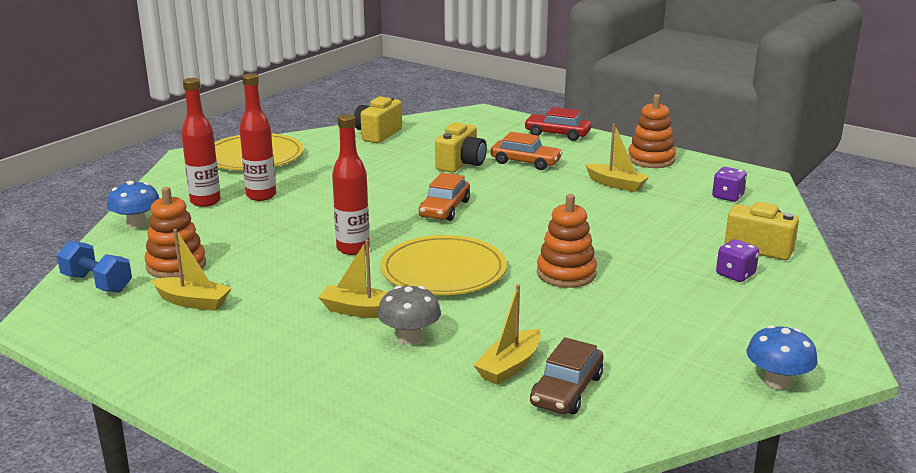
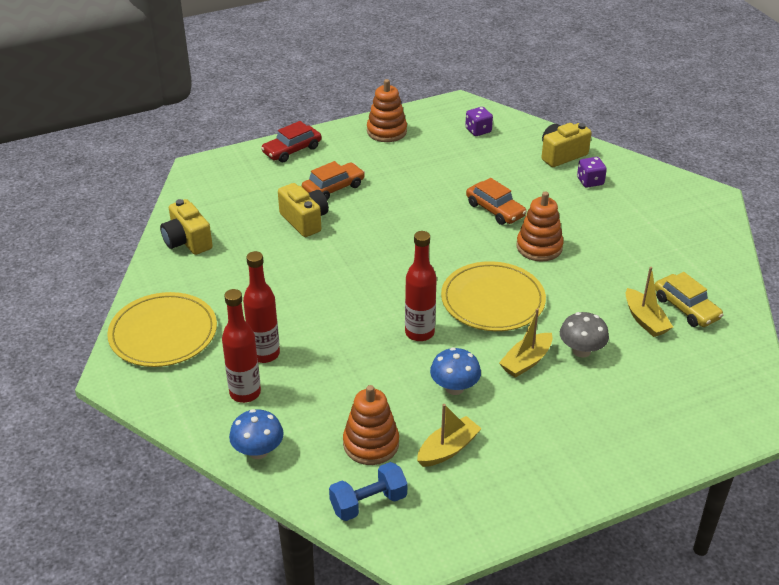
camera: 60 degrees left, 15 degrees up
orange car [419,173,470,221] -> orange car moved to [466,178,527,225]
brown car [530,337,603,414] -> yellow car [655,272,723,327]
yellow boat [585,124,650,192] -> none
blue mushroom [747,325,818,390] -> blue mushroom moved to [430,347,481,395]

